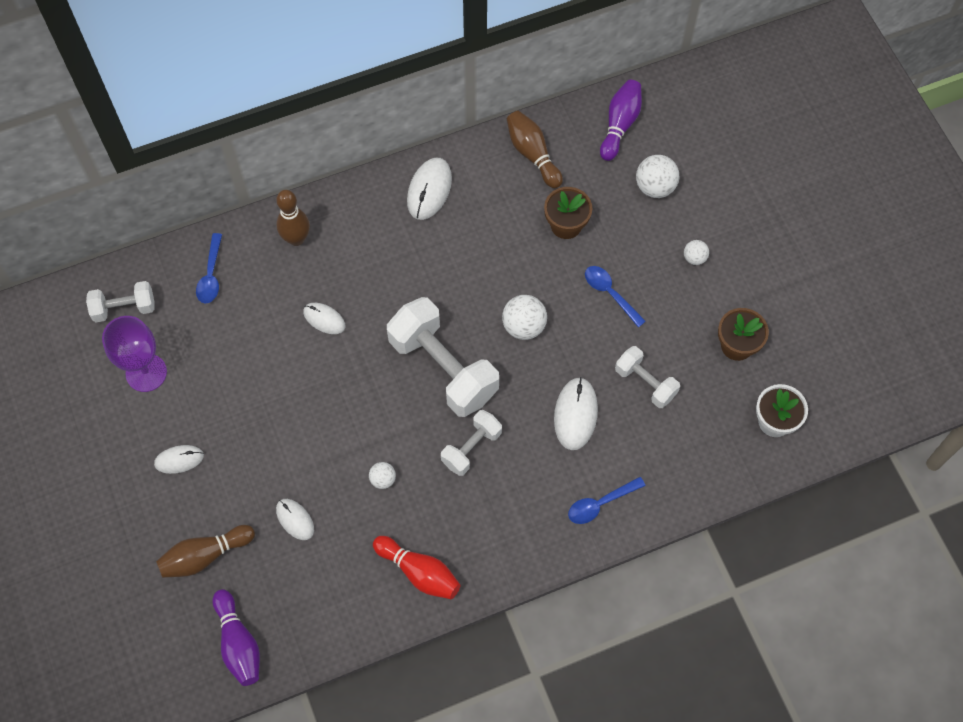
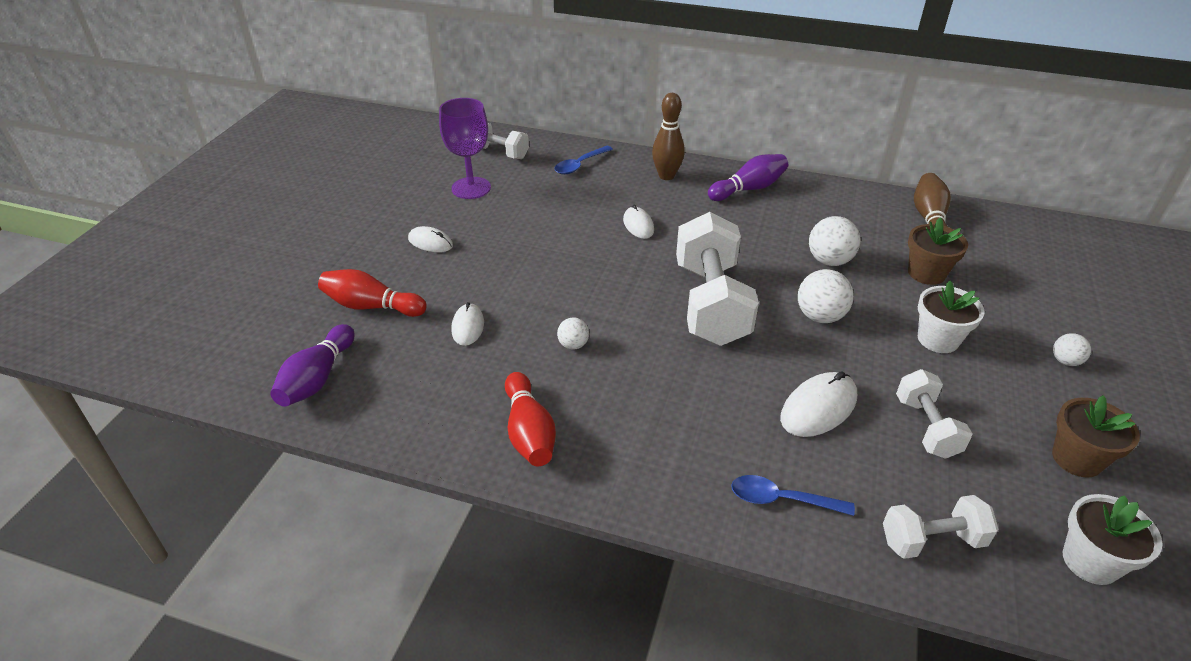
camera: 40 degrees right, 25 degrees down
brown bowling pin [156,525,255,578] -> red bowling pin [318,269,427,317]
white mouse [407,158,452,220] -> none
white dumbbell [441,410,502,476] -> white dumbbell moved to [883,495,999,559]
blue spoon [585,266,646,327] -> white flower pot [918,280,985,353]
purple bowling pin [600,80,642,161] -> purple bowling pin moved to [708,154,788,201]
white ball [636,155,679,198] -> white ball moved to [809,216,861,266]

